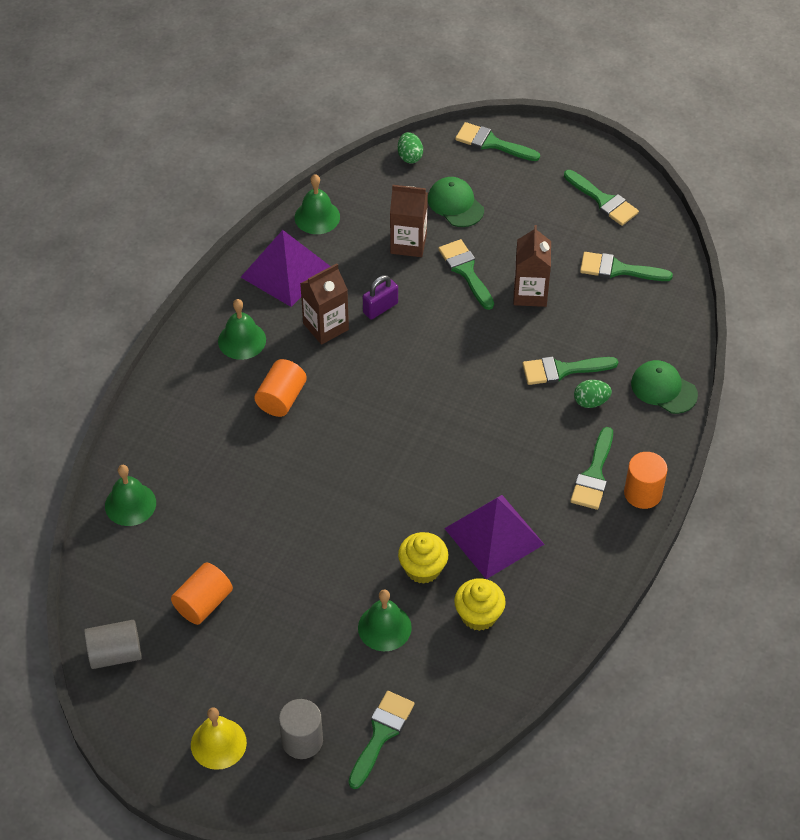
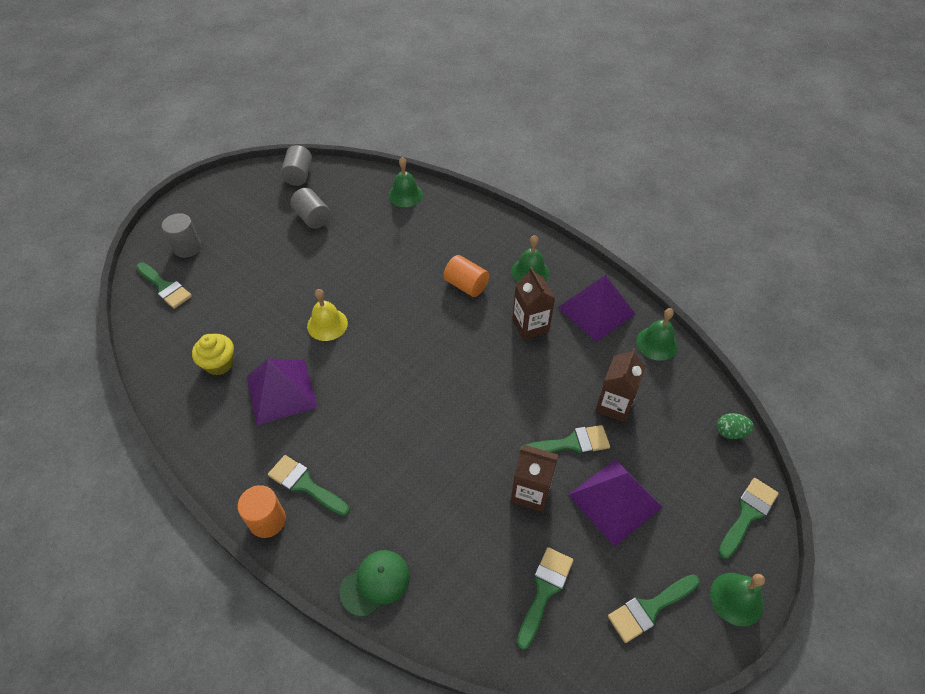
camera: 105 degrees right, 0 degrees up
orange cylinder [171,563,233,625] -> grey cylinder [290,188,331,229]
yellow bell [191,708,247,770] -> yellow bell moved to [307,289,348,341]
green bell [358,589,412,651] -> green bell moved to [710,573,765,626]
purple padlock [363,275,398,319] -> none
yellow cupcake [398,532,448,584] -> none
green cap [428,177,484,227] -> none
green brush [522,357,618,385] -> none
green egg [574,380,612,408] -> none
none -> purple pyramid [568,459,663,547]

